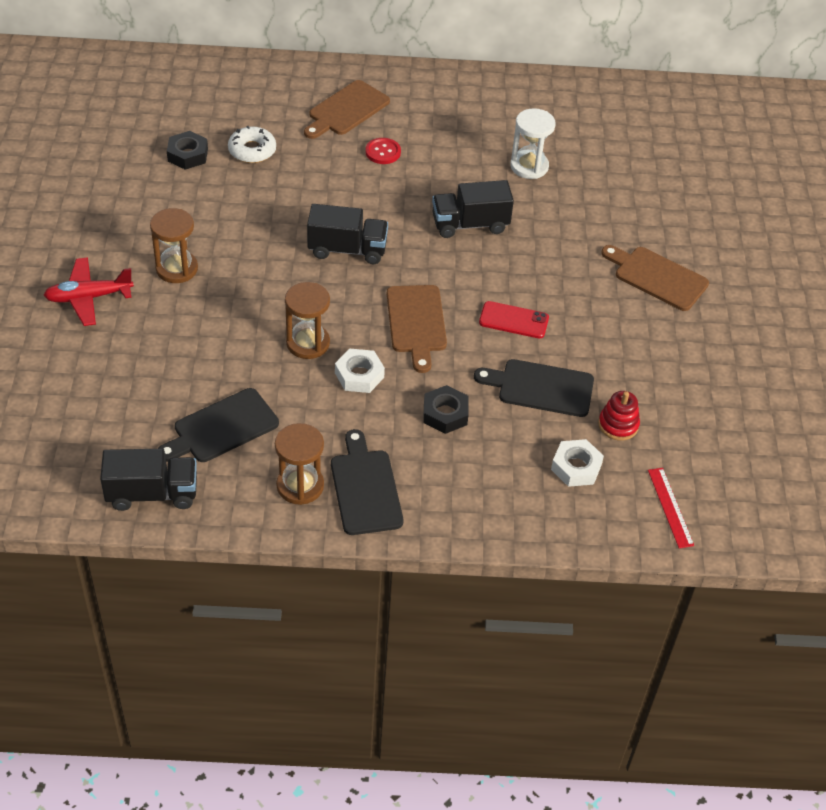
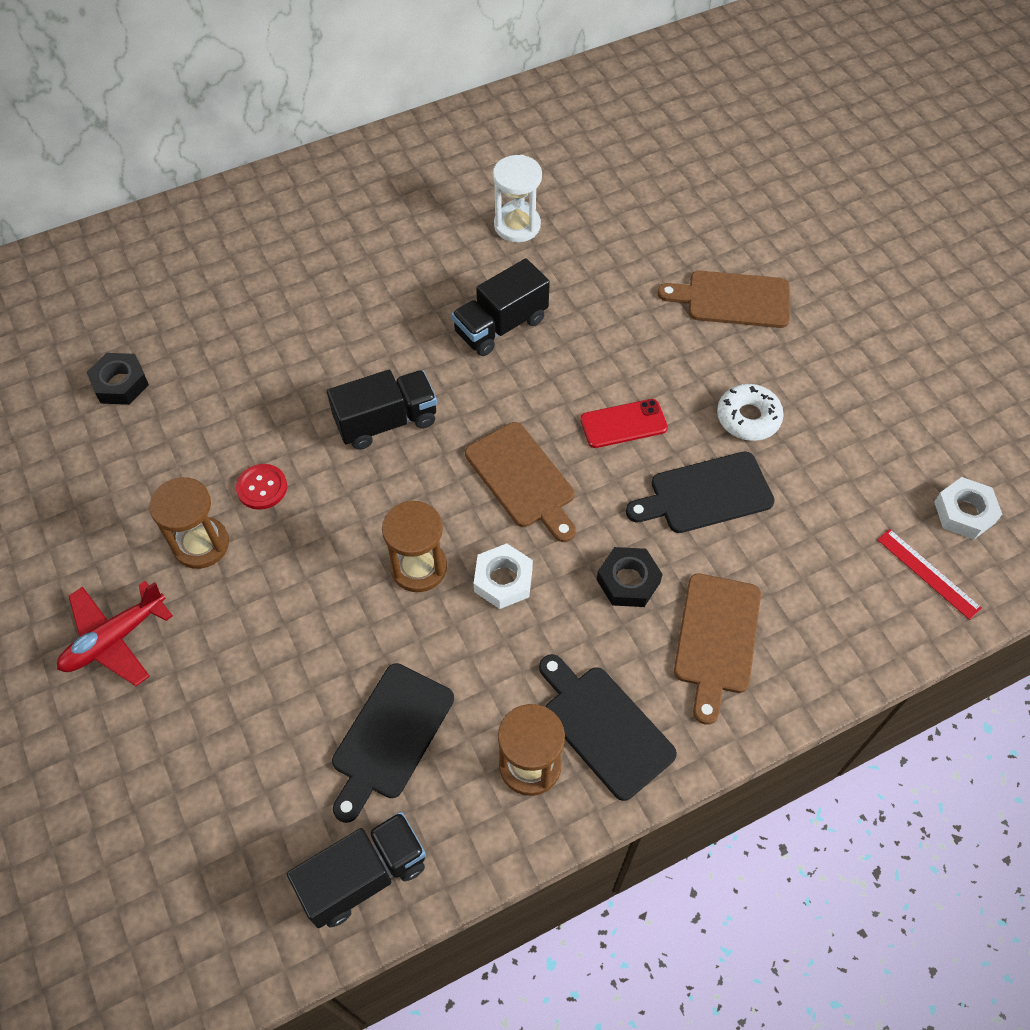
camera: 25 degrees left, 10 degrees up
white donut [228,125,276,163] -> white donut moved to [717,384,784,441]
brown cutting board [304,80,390,139] -> brown cutting board moved to [674,574,761,725]
red button [366,138,401,164] -> red button moved to [236,464,287,510]
white nut [551,439,604,487] -> white nut moved to [934,477,1002,539]
red stacking toy [598,391,640,441] -> none

